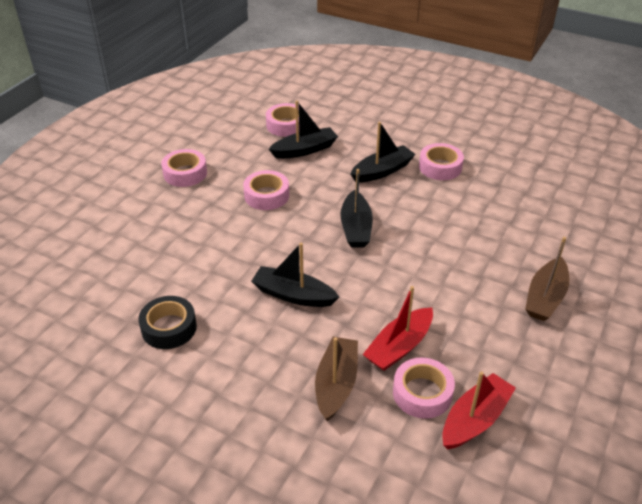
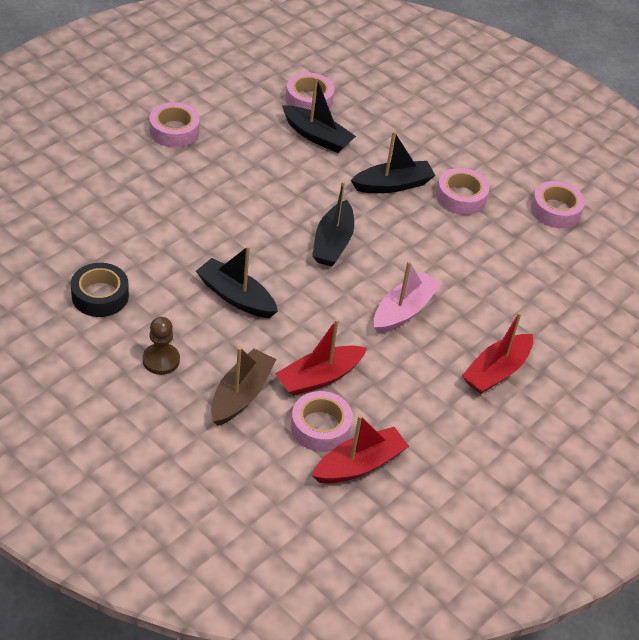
camera: 10 degrees right, 5 degrees up
pink tape [243,170,289,210] -> pink tape moved to [531,181,585,228]
black boat [269,101,338,159] -> black boat turned 45 degrees clockwise [282,77,356,153]
brown boat [525,237,569,321] -> red boat [462,312,533,394]
none -> brown pawn [143,317,180,375]
none -> pink boat [374,261,441,333]

